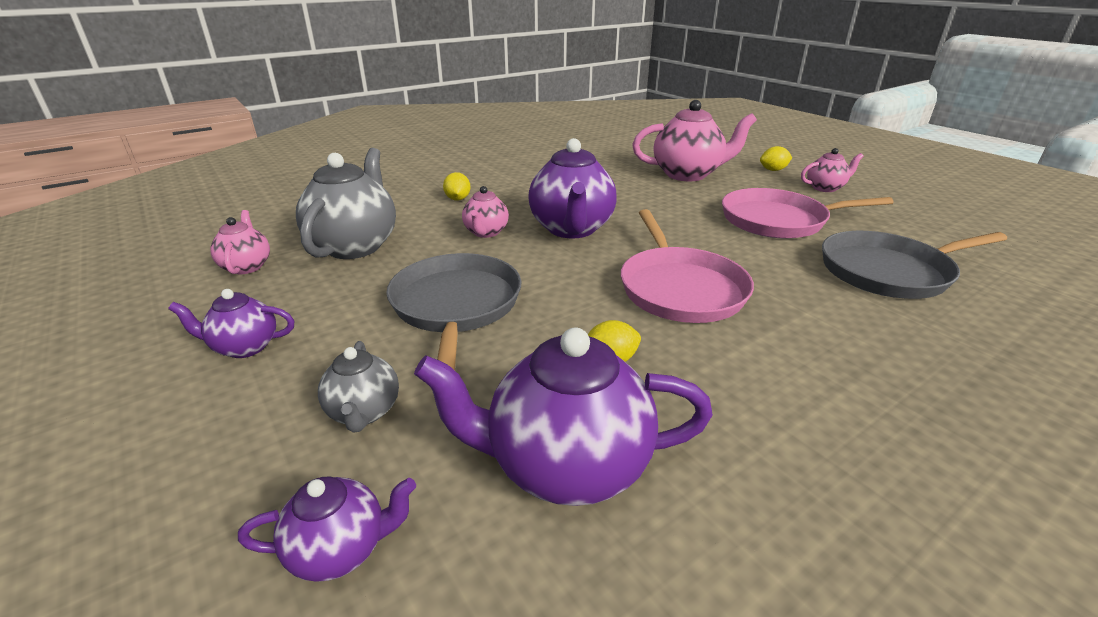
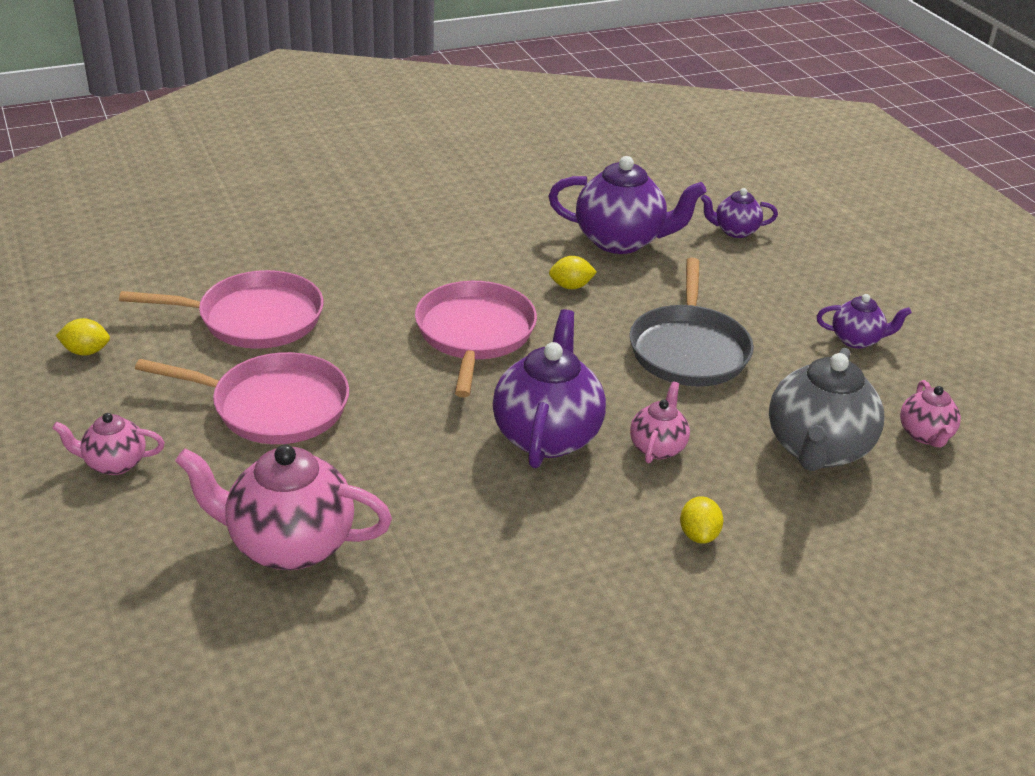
camera: 170 degrees left, 5 degrees up
grey teapot [318,341,399,433] -> none
yellow lemon [760,146,792,171] -> yellow lemon moved to [56,318,110,356]
grey pan [822,231,1007,299] -> pink pan [119,270,323,349]

